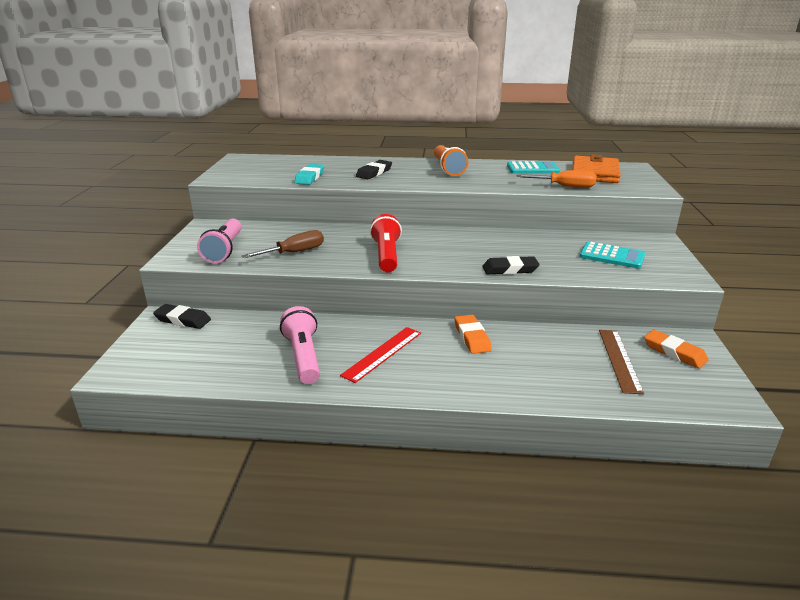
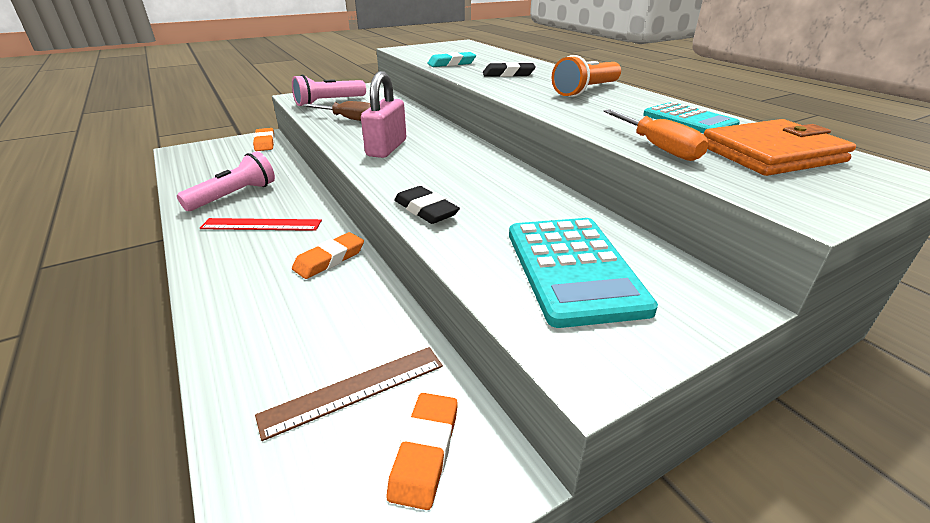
camera: 55 degrees right, 5 degrees up
black eraser [153,304,211,329] -> orange eraser [253,128,275,151]
red flashlight [370,214,402,272] -> pink padlock [361,71,406,158]
turquoise calculator [579,242,645,269] -> turquoise calculator [509,218,658,328], size x1.54

